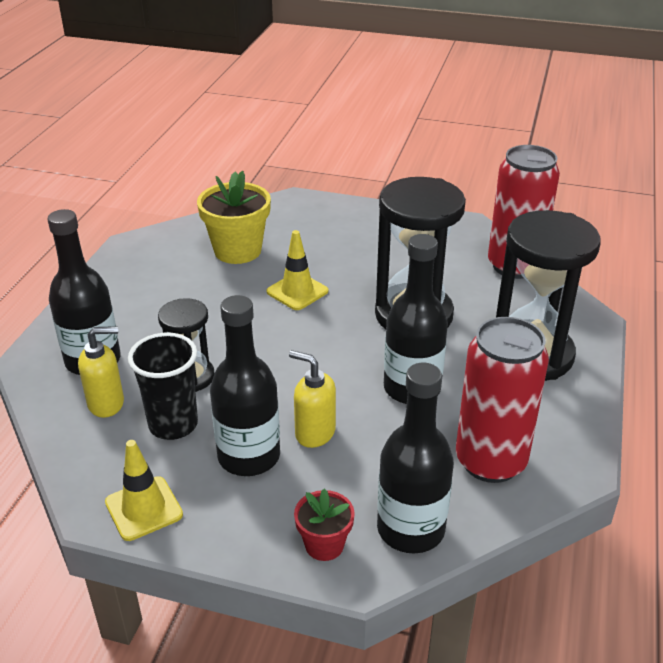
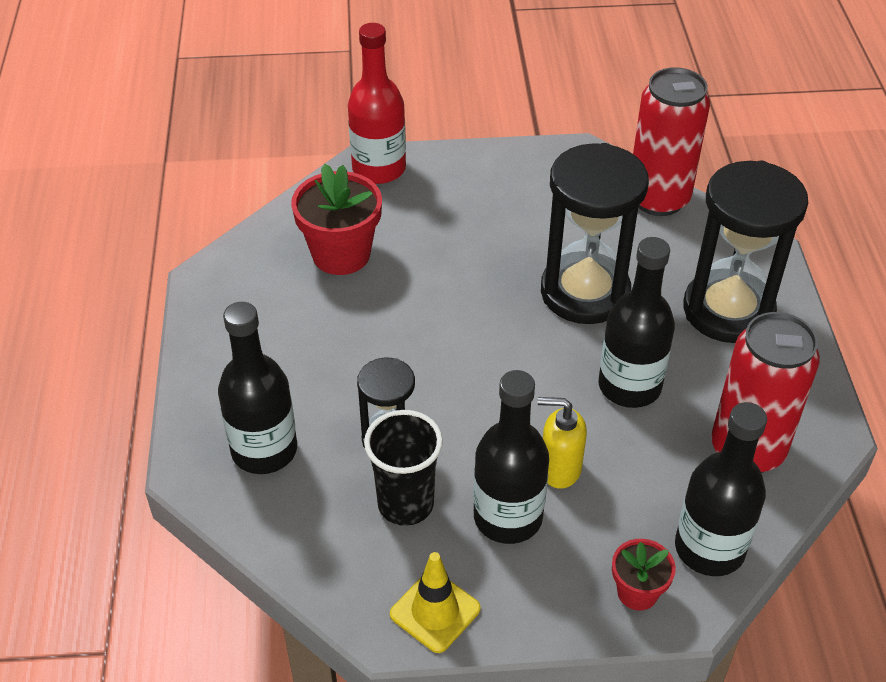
camera: 20 degrees left, 10 degrees up
yellow soap dispenser [78,326,124,418] -> none
yellow flower pot [197,171,271,264] -> red flower pot [291,164,382,275]
yellow traffic cone [267,230,328,310] -> none
none -> red bottle [348,23,406,184]

